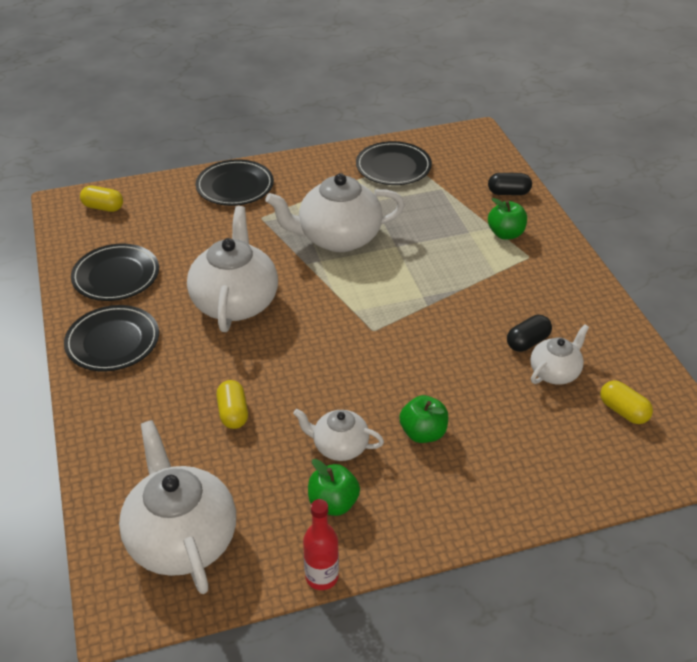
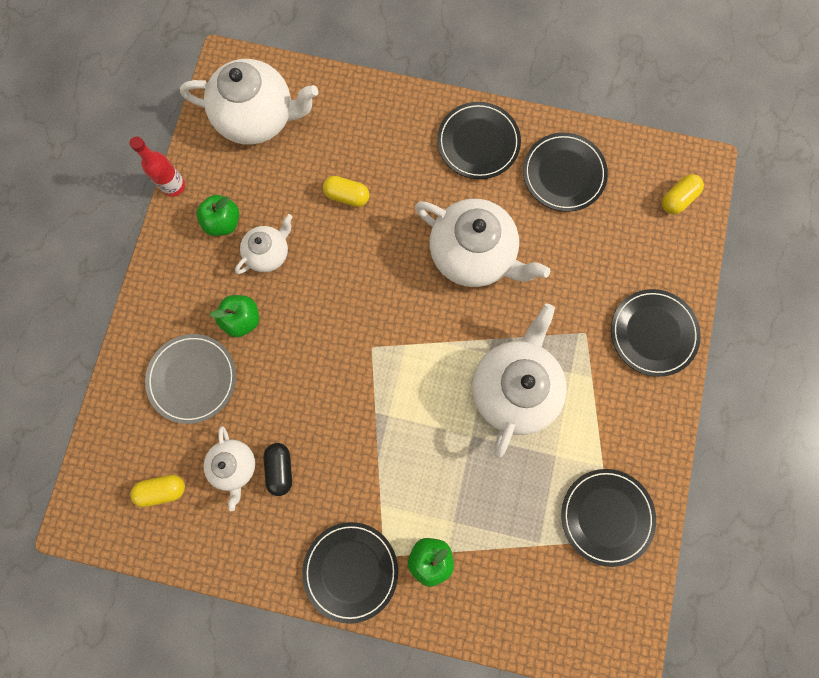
camera: 120 degrees right, 35 degrees up
black capsule [488,173,532,195] -> none
none -> grey plate [145,334,236,424]
none -> black plate [302,522,398,624]

